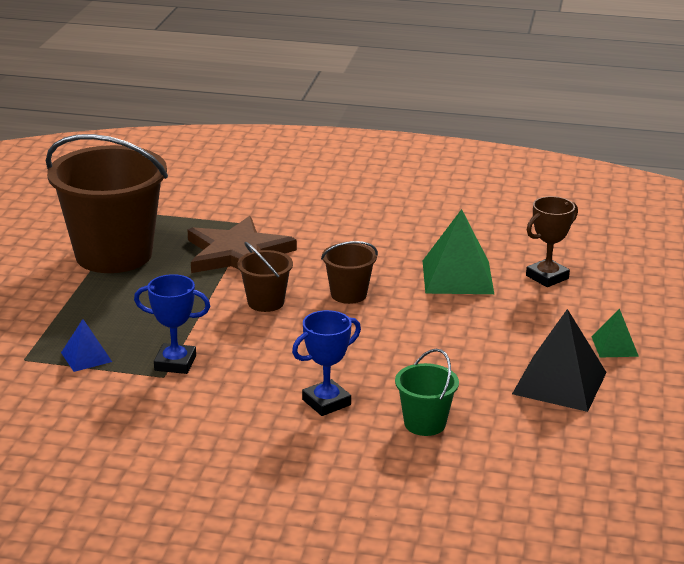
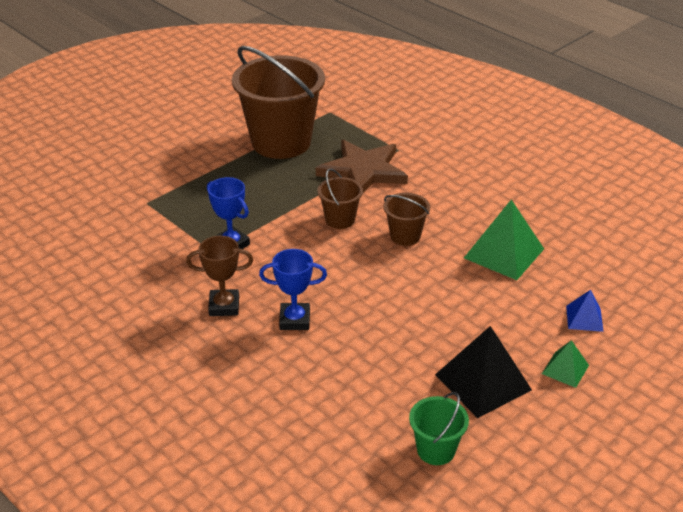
camera: 35 degrees right, 10 degrees up
blue pyramid [61,319,112,372] -> blue pyramid moved to [566,290,604,332]
green bucket [395,349,459,436] -> green bucket moved to [409,392,469,465]
brown trophy [526,196,578,287] -> brown trophy moved to [186,236,253,316]

